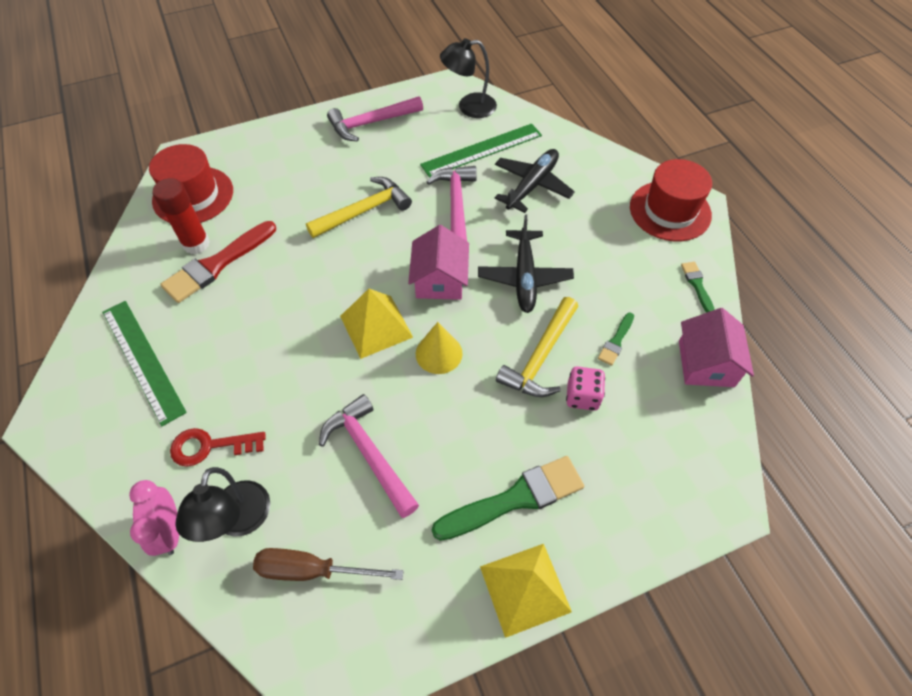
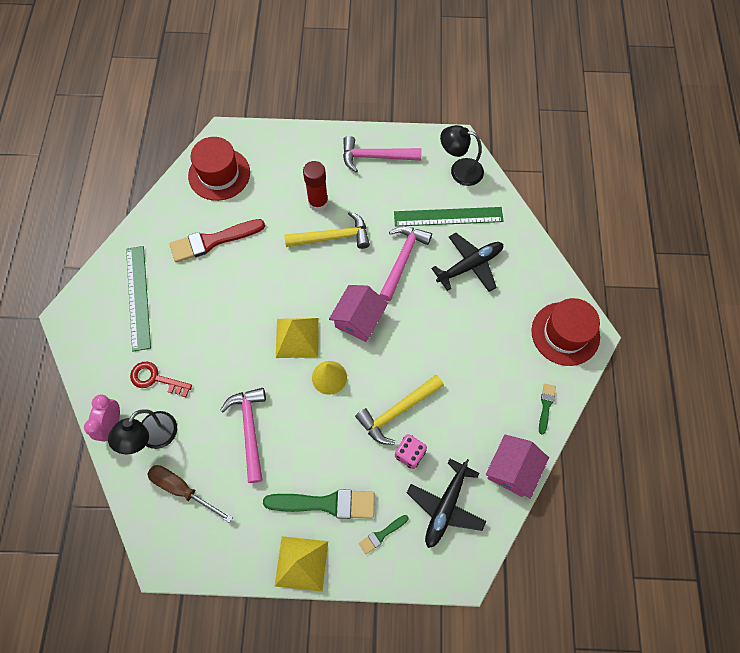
camera: 25 degrees right, 10 degrees up
red glue stick [153,178,210,254] -> red glue stick moved to [303,161,328,212]
black plane [478,215,574,313] -> black plane moved to [407,459,486,548]
green brush [598,312,634,366] -> green brush moved to [359,515,409,554]

